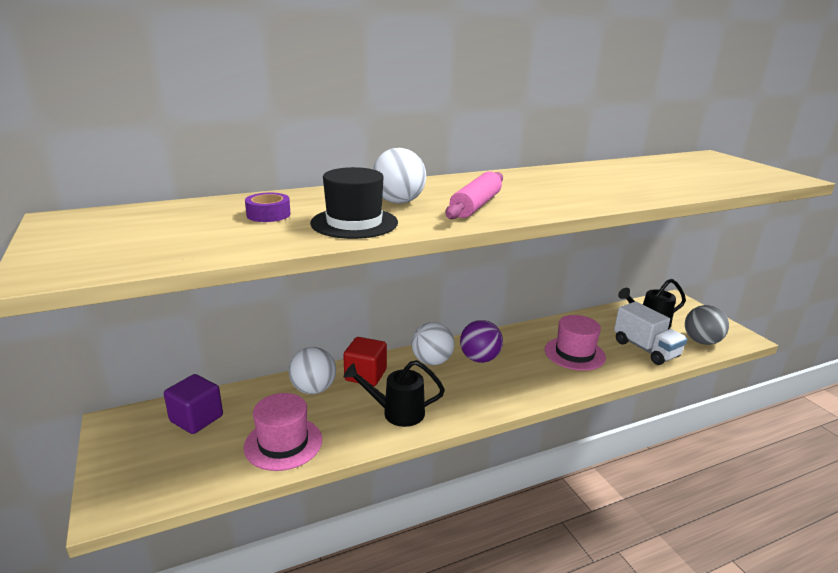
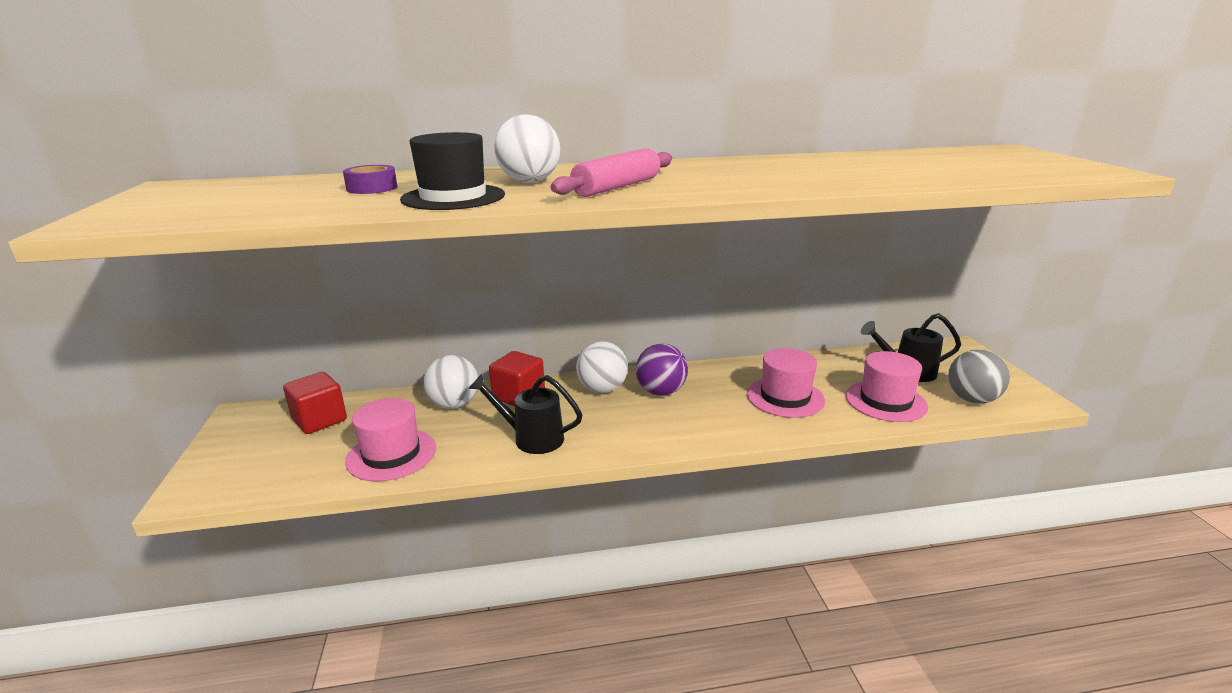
camera: 15 degrees right, 0 degrees up
purple cube [164,374,223,434] -> red cube [283,372,347,434]
white truck [614,301,687,365] -> pink hat [845,351,928,422]

